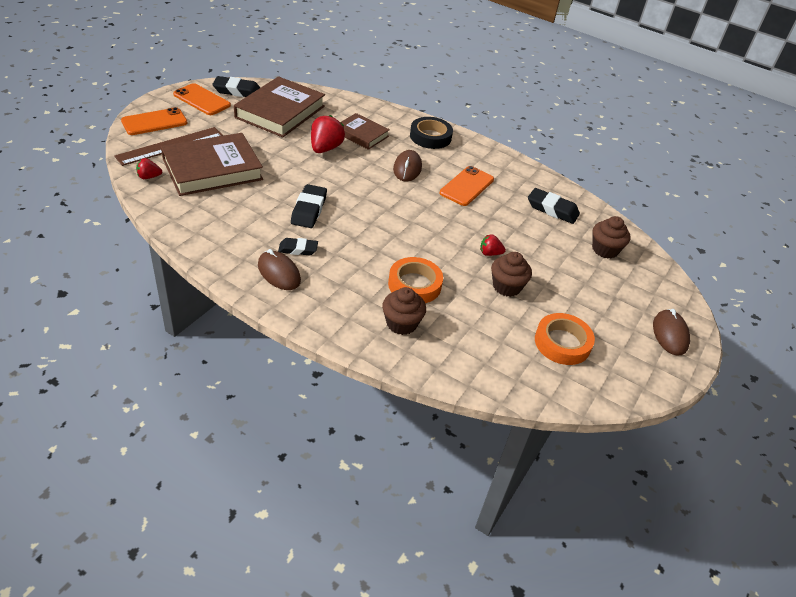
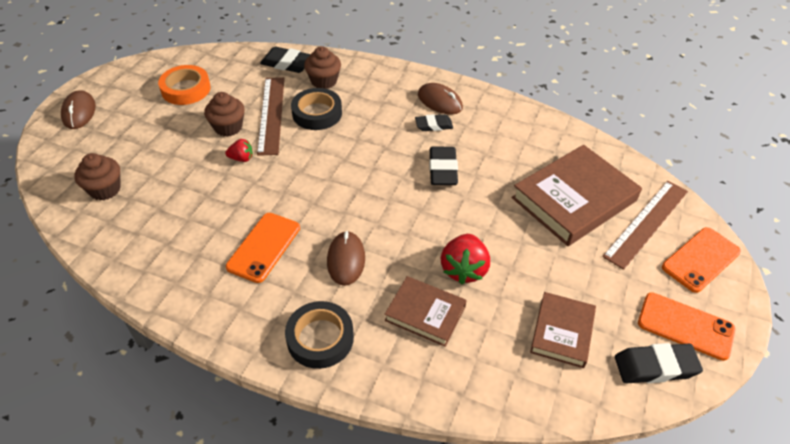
camera: 175 degrees right, 5 degrees up
red strawberry [136,158,162,179] -> none
brown book [234,76,325,137] -> brown book [530,292,596,368], size x0.57
orange tape [388,257,443,303] -> black tape [291,88,342,130]
black eraser [528,188,580,224] -> black eraser moved to [260,47,311,73]
none -> brown ruler [257,77,285,156]

